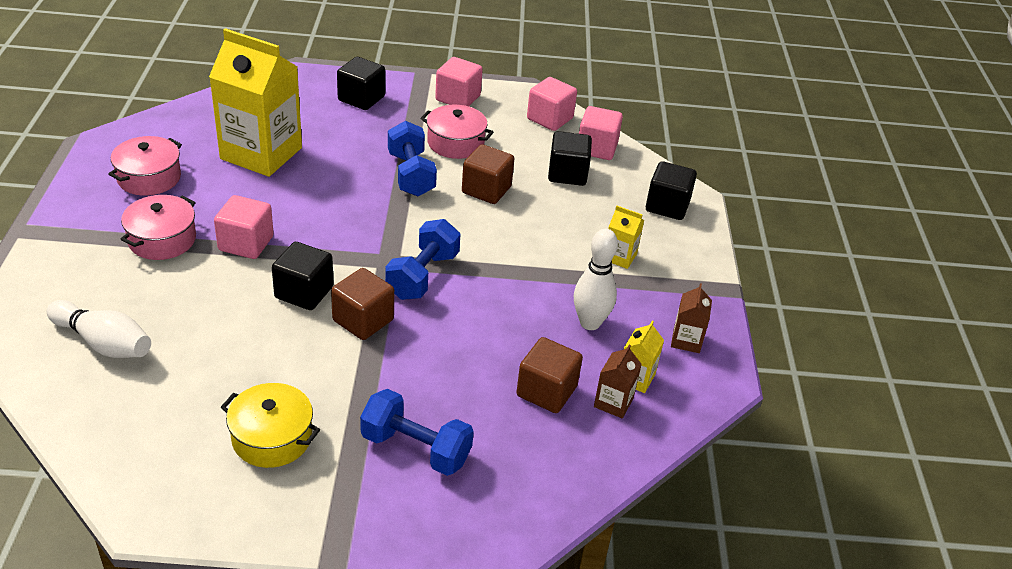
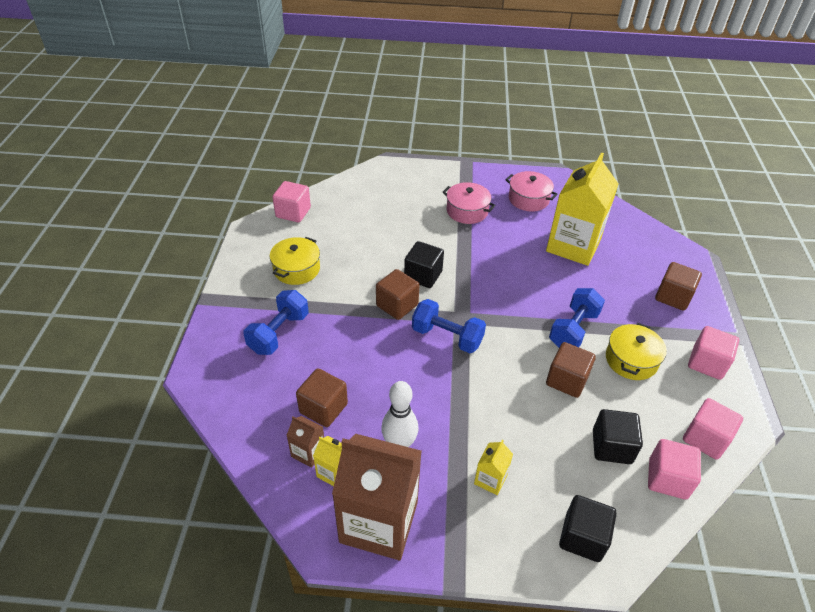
camera: 95 degrees right, 5 degrees up
white bowling pin [47,300,151,358] -> none
pink cube [214,195,274,259] -> pink cube moved to [272,181,311,222]
black cube [337,57,385,110] -> brown cube [655,262,702,311]
blue dumbbell [388,121,437,196] -> blue dumbbell turned 45 degrees counterclockwise [549,288,605,348]
pink pot [420,105,494,159] -> yellow pot [606,323,667,380]
brown carton [671,283,712,353] -> brown carton [332,434,422,560], size x2.34

